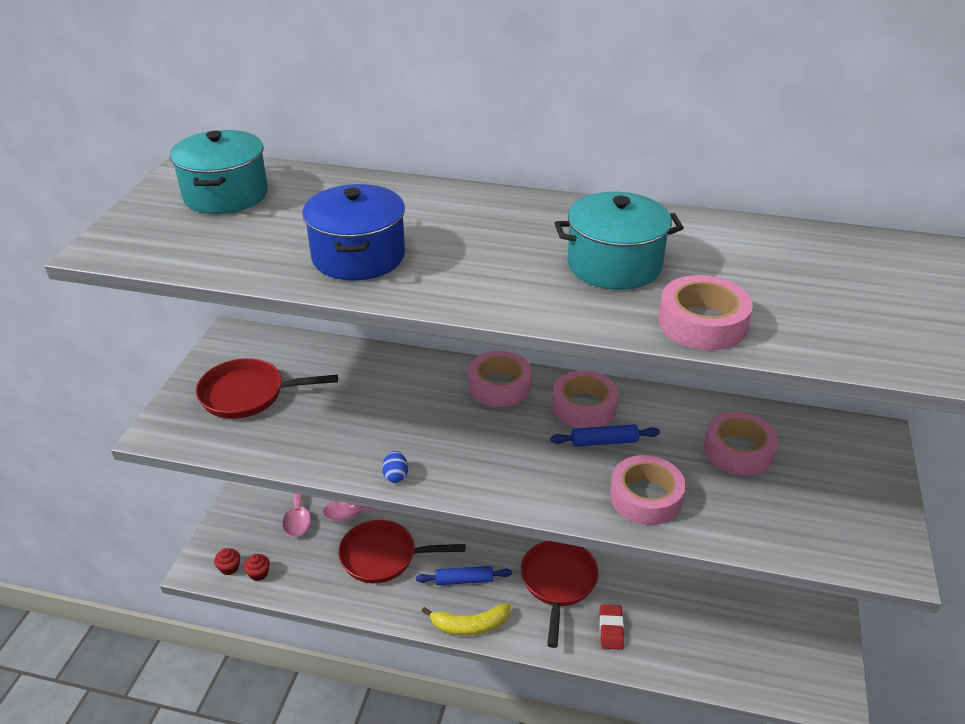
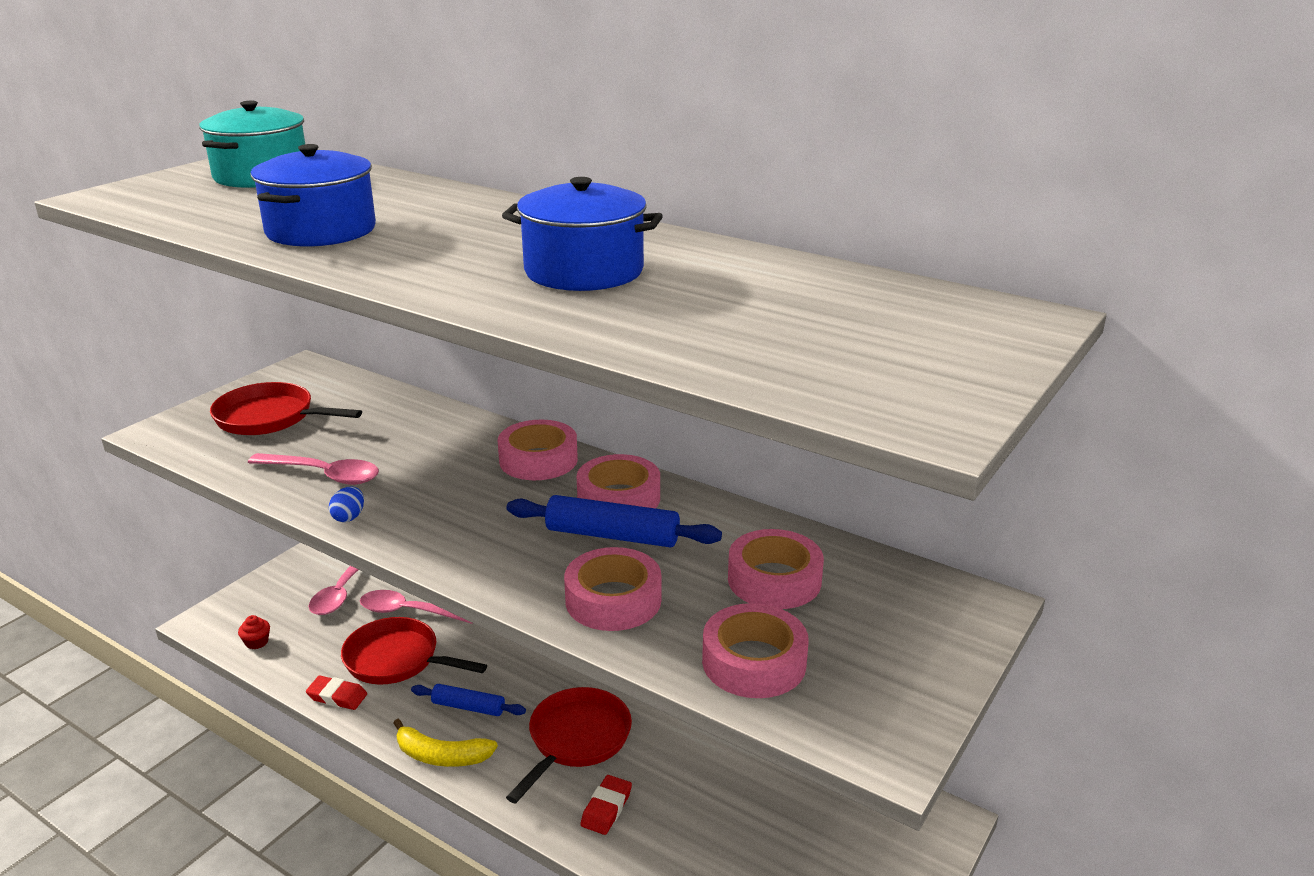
camera: 20 degrees right, 10 degrees down
red cupcake [214,548,240,575] -> none
blue rolling pin [550,424,660,447] -> blue rolling pin [507,495,722,548], size x1.54
turquoise pot [555,192,684,290] -> blue pot [502,177,663,291]
pink tape [658,275,753,350] -> pink tape moved to [702,603,809,698]
none -> pink spoon [248,453,379,485]
none -> red eraser [306,676,367,710]

